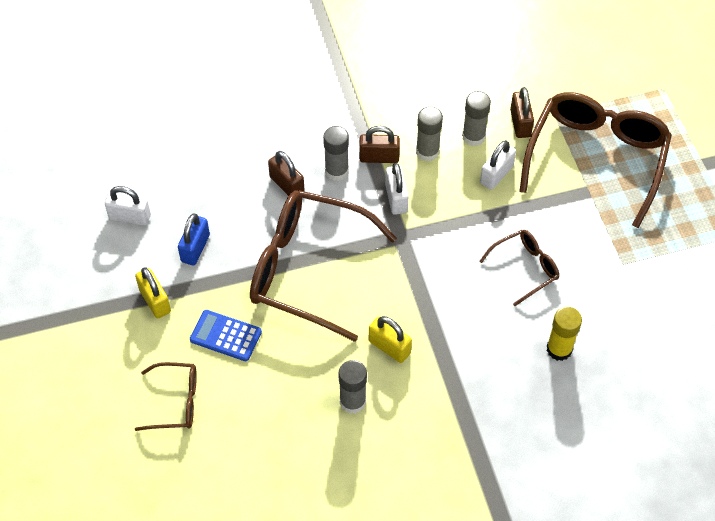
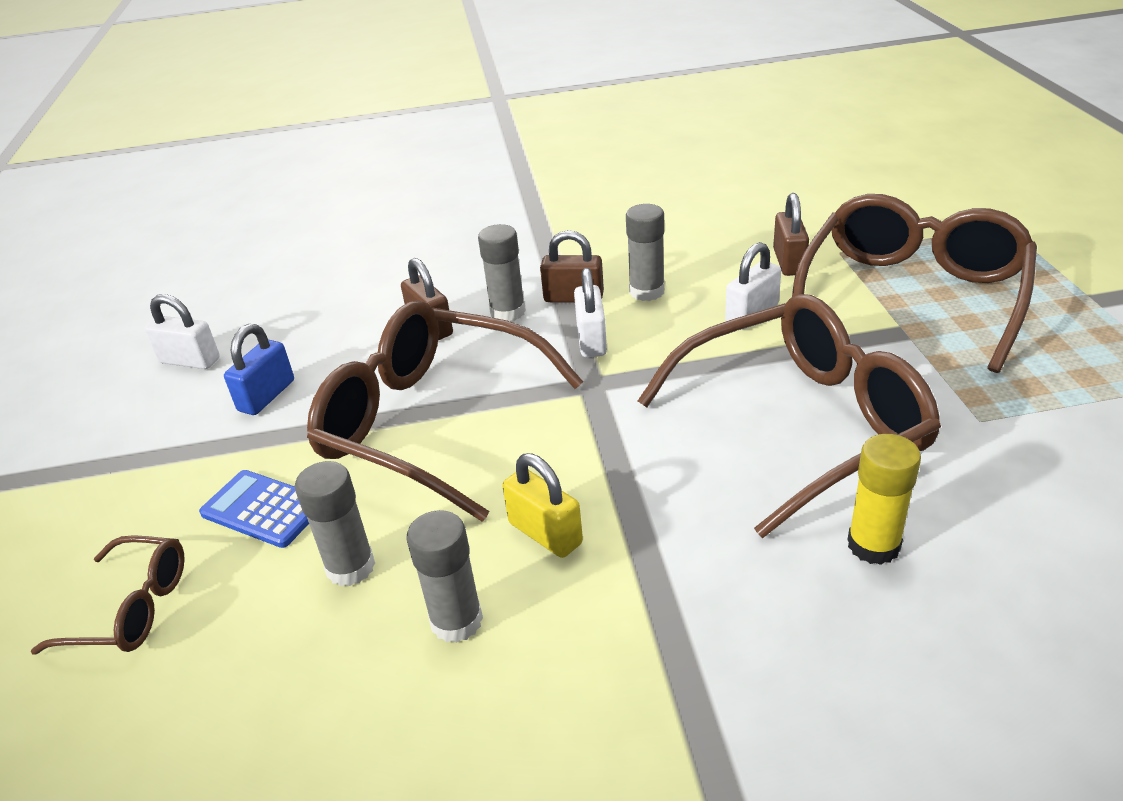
camera: 10 degrees right, 20 degrees down
yellow padlock [135,267,171,318] -> none
grey glue stick [462,91,491,146] -> grey glue stick moved to [295,461,375,586]
brown glasses [479,230,559,306] -> brown glasses [638,294,941,538], size x2.06

